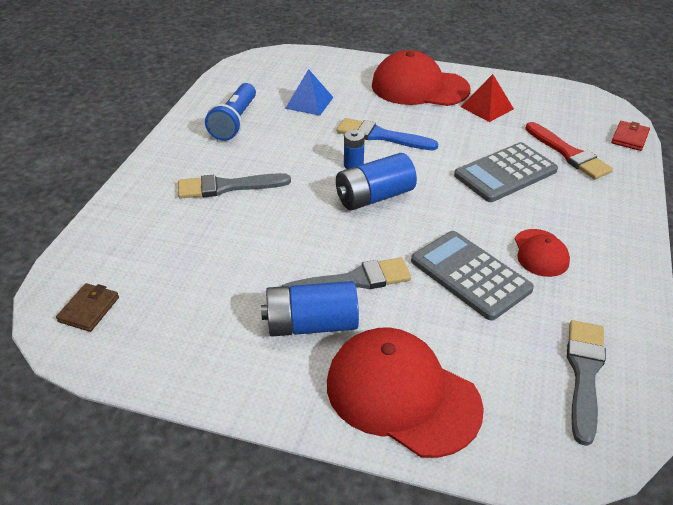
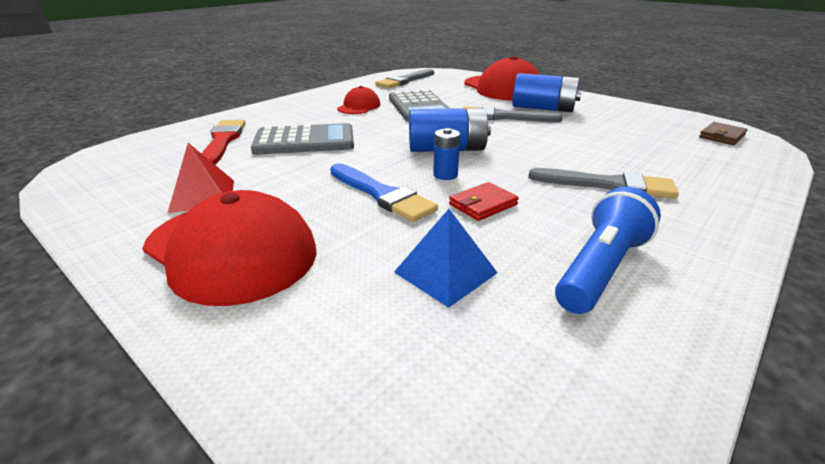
camera: 155 degrees left, 10 degrees down
red wallet [611,121,650,151] -> red wallet moved to [449,182,519,221]

